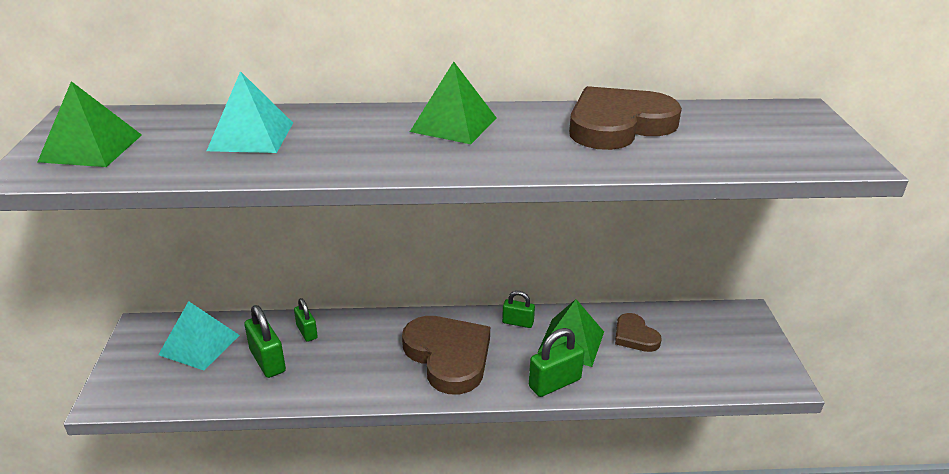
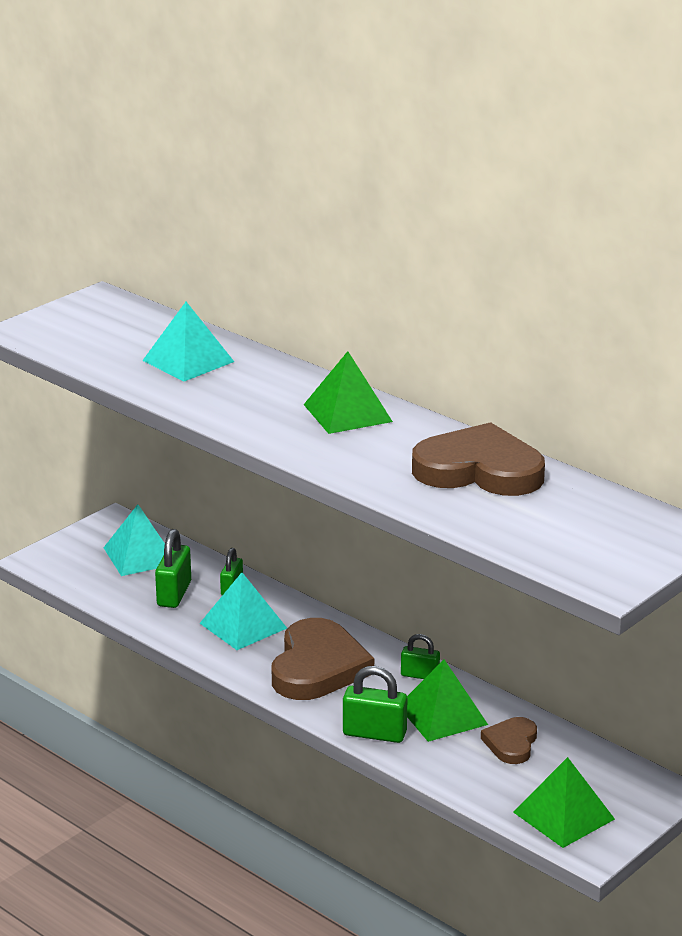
camera: 45 degrees right, 5 degrees down
green pyramid [38,81,142,167] -> green pyramid moved to [513,757,615,848]
green padlock [502,291,535,328] -> green padlock turned 45 degrees counterclockwise [401,634,440,679]
none -> turquoise pyramid [200,572,287,650]

